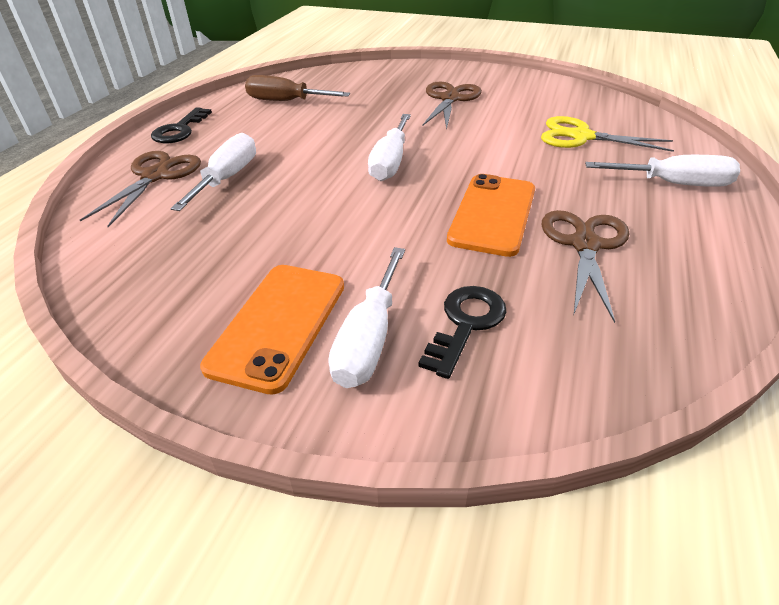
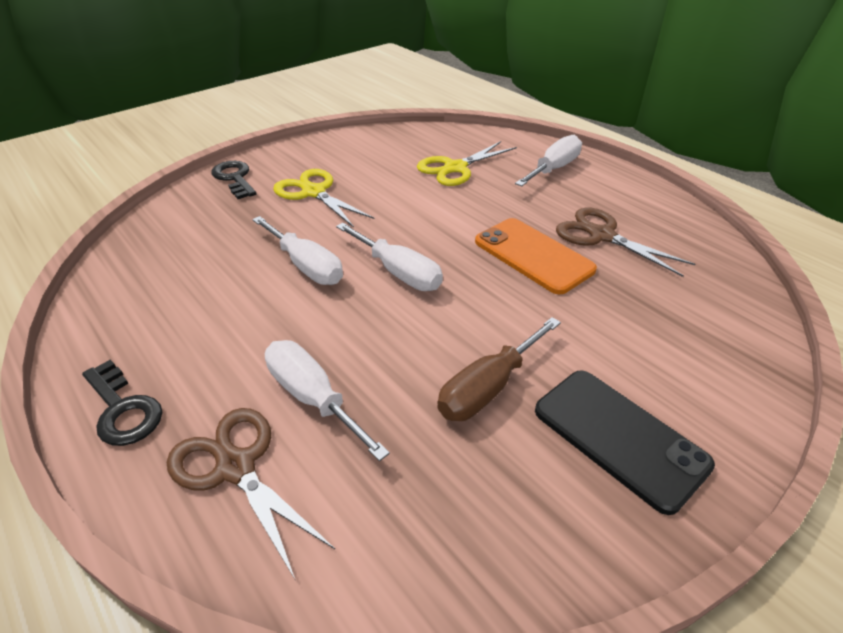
camera: 60 degrees left, 0 degrees up
orange phone [200,265,344,395] -> black phone [535,370,715,515]
brown screwdriver [245,75,350,101] -> brown screwdriver moved to [437,317,561,421]
white screwdriver [328,247,405,388] -> white screwdriver moved to [252,216,343,285]
black key [418,286,507,379] -> black key moved to [211,161,256,199]
brown scissors [422,82,482,130] -> yellow scissors [273,169,374,227]

